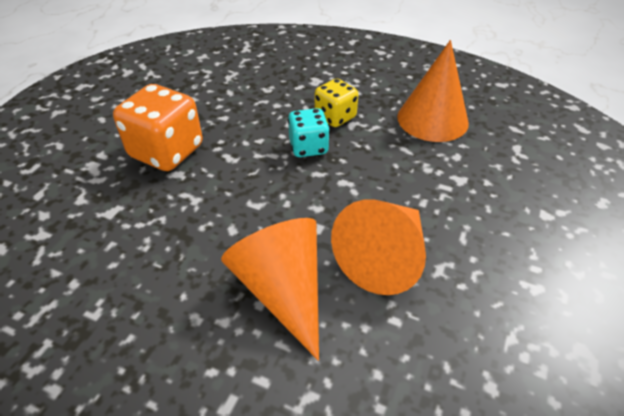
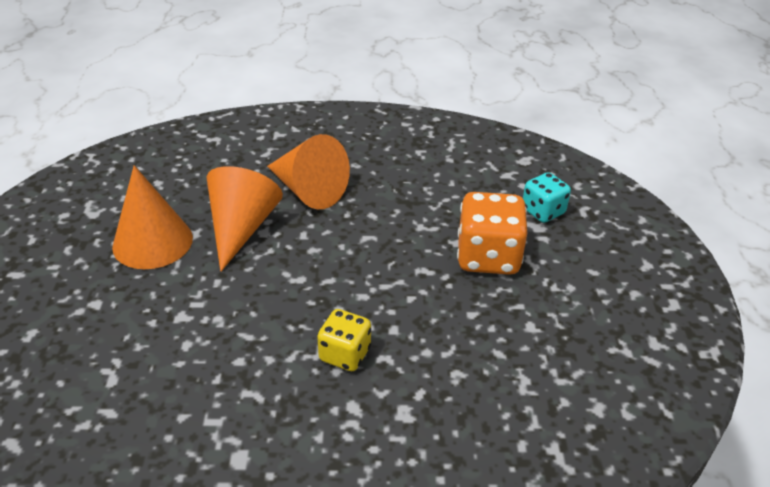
camera: 155 degrees right, 5 degrees down
turquoise dice [288,108,330,157] -> turquoise dice moved to [523,172,571,223]
orange cone [397,40,469,142] -> orange cone moved to [112,165,193,269]

